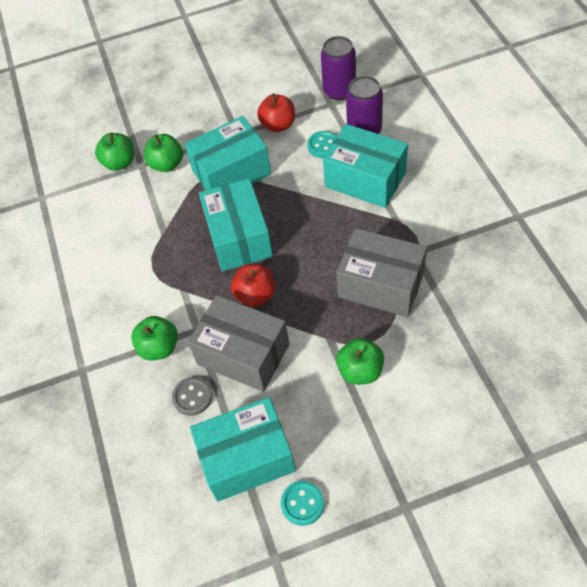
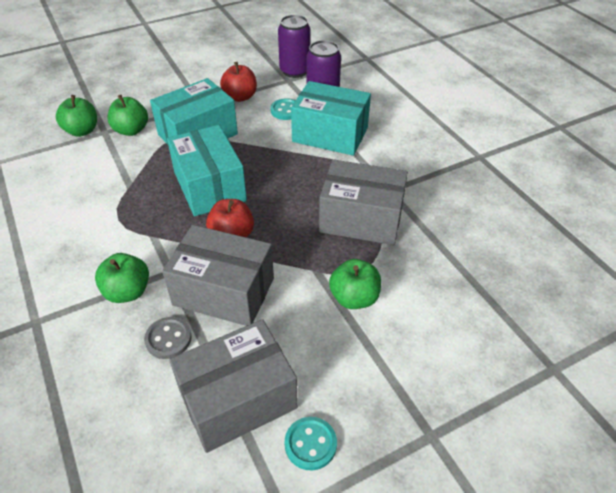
camera: 15 degrees left, 10 degrees down
turquoise box [190,397,296,502] -> grey box [169,319,298,453]

